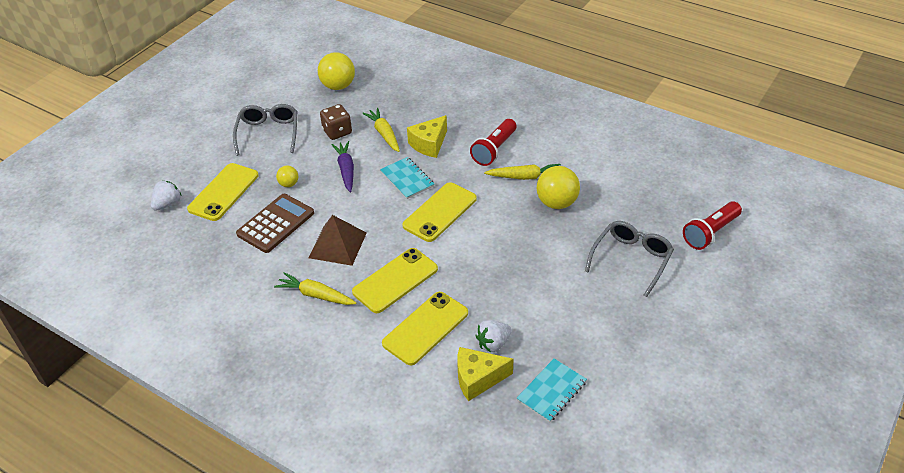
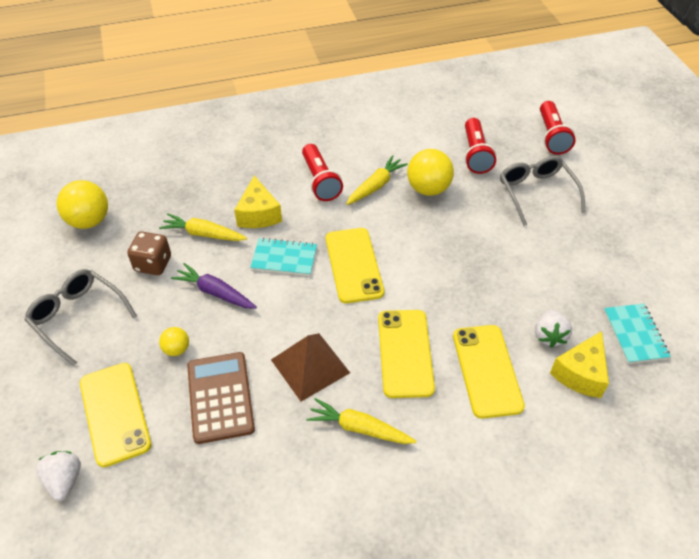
camera: 50 degrees left, 5 degrees up
yellow carrot [274,272,356,305] -> yellow carrot turned 45 degrees clockwise [306,398,416,444]
none -> red flashlight [465,118,496,174]

